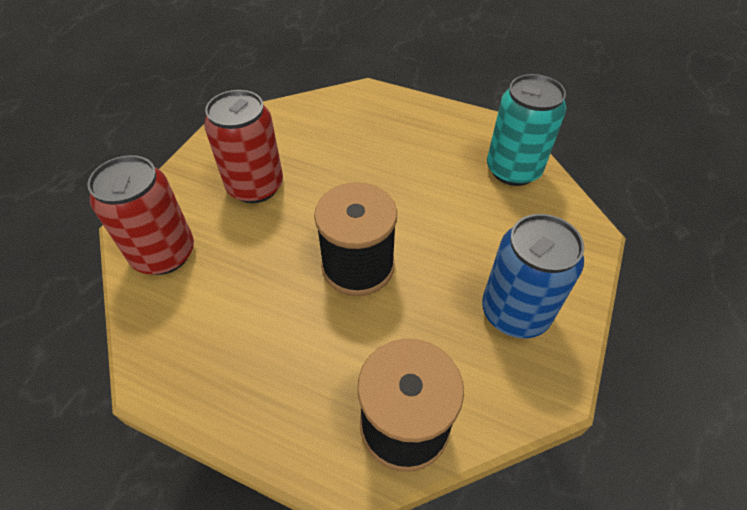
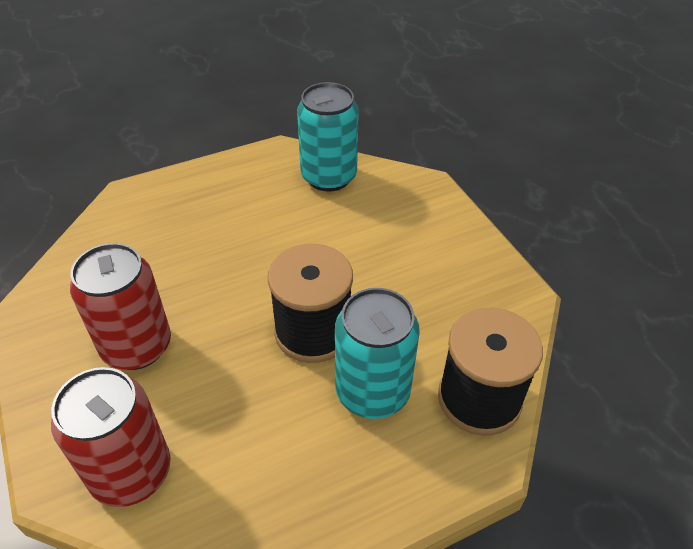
camera: 50 degrees left, 5 degrees down
blue can [482,214,584,338] -> none
none -> turquoise can [335,288,420,419]

